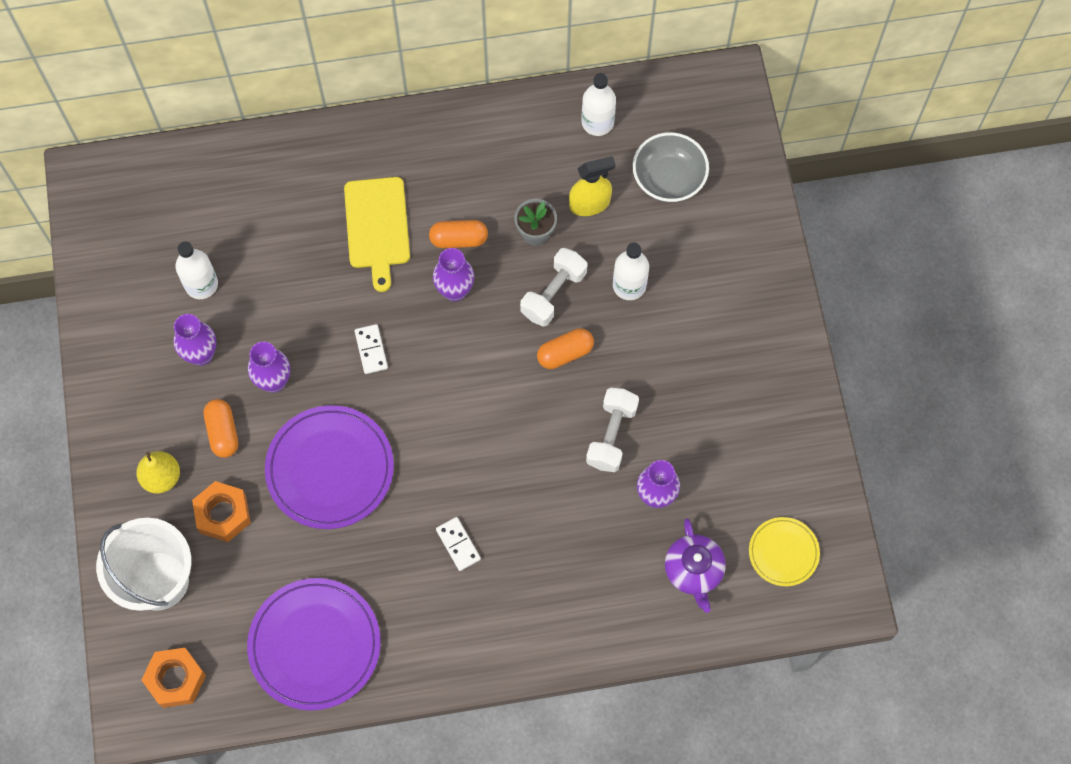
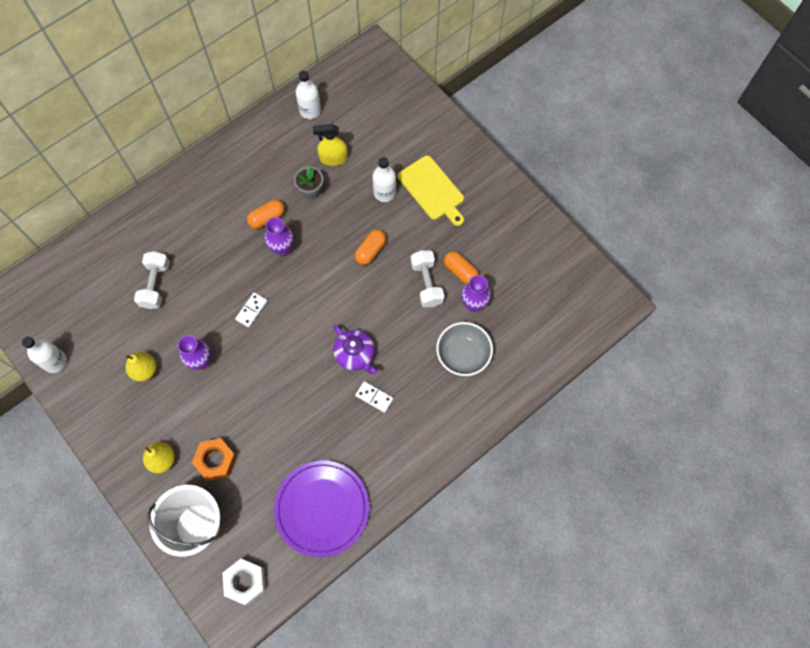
camera: 30 degrees left, 0 degrees up
orange nut [142,648,206,708] -> white nut [222,559,266,605]
purple vase [174,314,216,366] -> yellow pear [125,352,156,382]
white bottle [175,241,218,299] -> white bottle moved to [22,336,67,373]
orange capsule [204,399,238,458] -> orange capsule moved to [444,251,479,284]
purple plate [265,405,394,529] -> none
yellow cutting board [344,177,410,292] -> yellow cutting board moved to [398,155,464,226]
white domino [354,324,388,374] -> white domino turned 75 degrees clockwise [235,293,267,328]
white dumbbell [520,248,587,327] -> white dumbbell moved to [134,251,170,309]
yellow spray bottle [569,156,616,216] -> yellow spray bottle turned 135 degrees counterclockwise [313,124,348,166]
grey bowl [632,132,709,202] -> grey bowl moved to [436,322,493,376]
purple teapot [665,519,726,613] -> purple teapot moved to [333,325,378,374]
yellow plate [749,517,820,586] -> none

